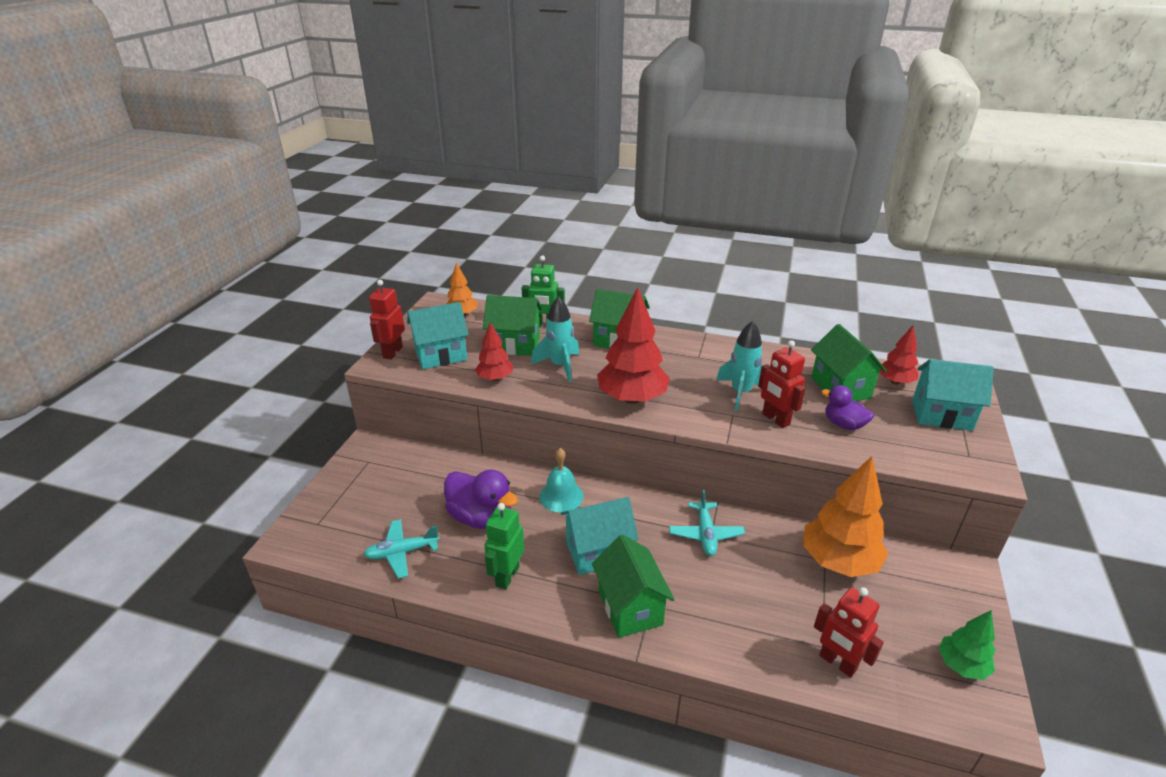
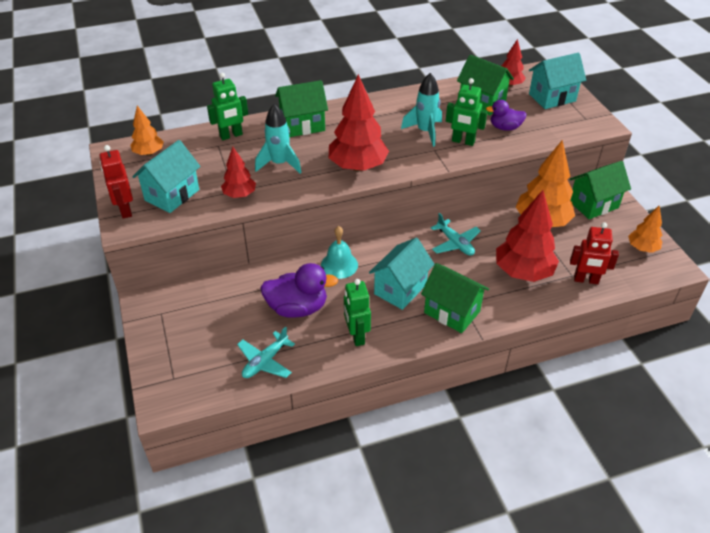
camera: 35 degrees left, 10 degrees up
green house [483,295,543,356] -> green house moved to [570,161,631,219]
red robot [758,340,805,428] -> green robot [446,78,488,146]
green tree [938,610,995,680] -> orange tree [628,205,662,253]
none -> red tree [496,190,559,282]

